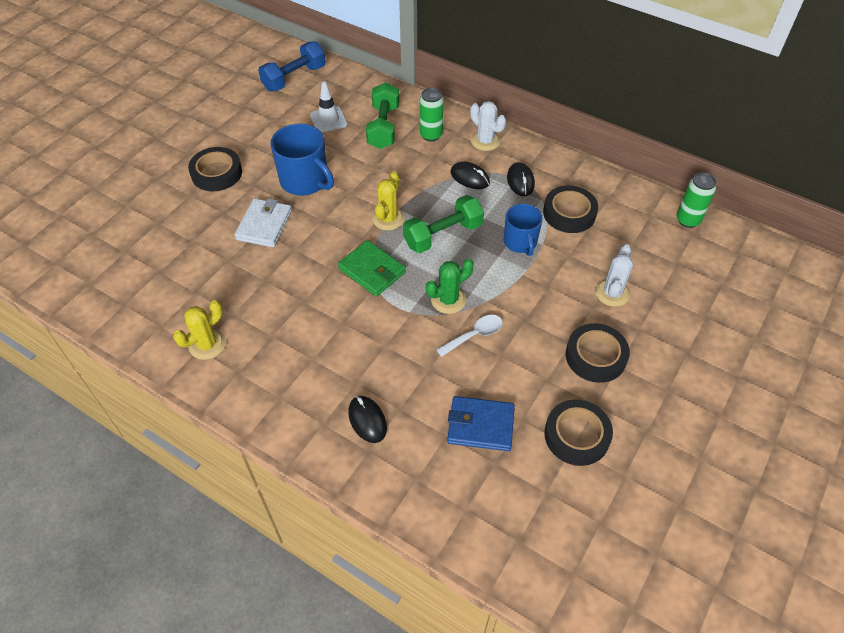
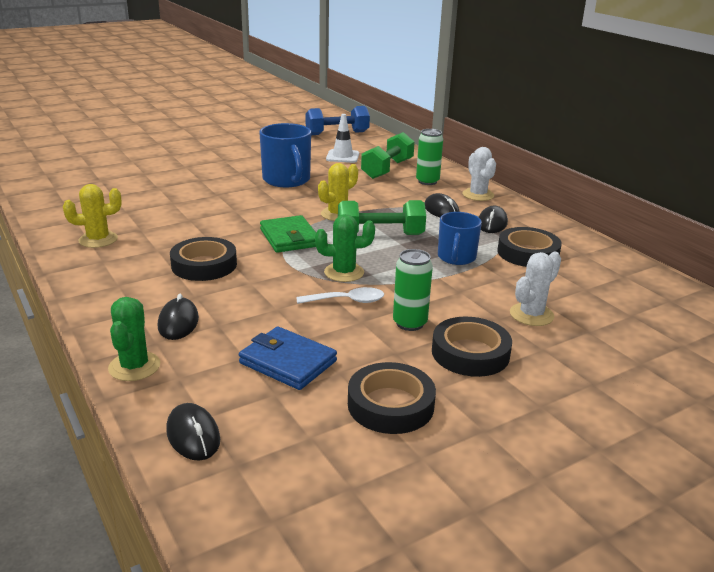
camera: 25 degrees right, 25 degrees down
black tape [188,147,242,191] -> black tape moved to [170,237,237,281]
white wallet [234,198,292,247] -> none
green can [676,173,716,228] -> green can moved to [393,249,433,331]
none -> green cactus [108,297,160,381]
none -> black mouse [166,403,220,461]

